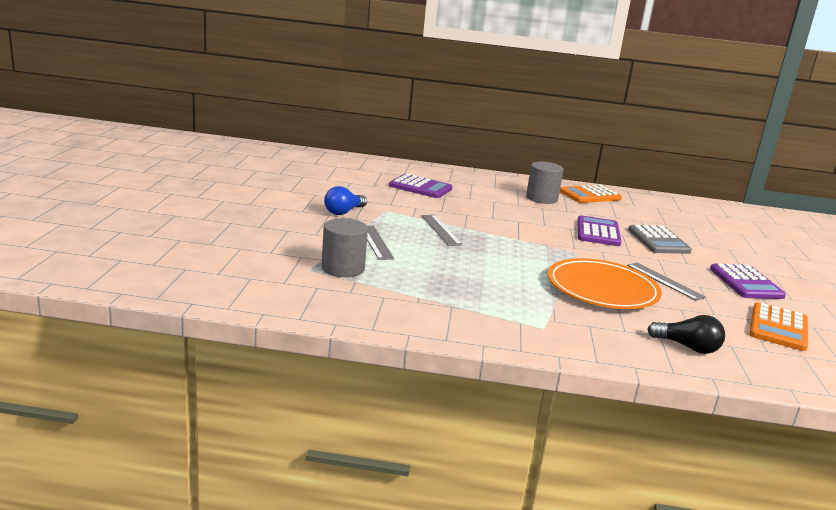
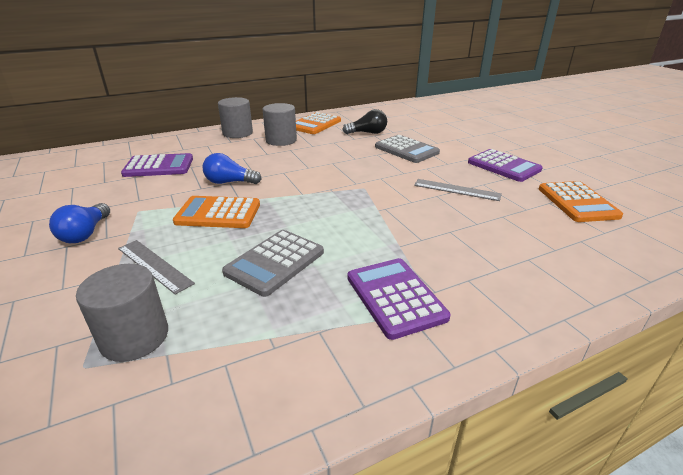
camera: 30 degrees left, 10 degrees up
grey ruler [421,215,462,246] -> orange calculator [173,196,260,228]
orange plate [548,258,662,309] -> none
purple calculator [577,215,621,246] -> purple calculator moved to [348,258,451,340]
black light bulb [647,315,725,354] -> black light bulb moved to [343,109,387,134]
none -> blue light bulb [203,153,262,184]
none -> grey cylinder [218,97,253,138]
none -> grey calculator [222,230,324,297]

